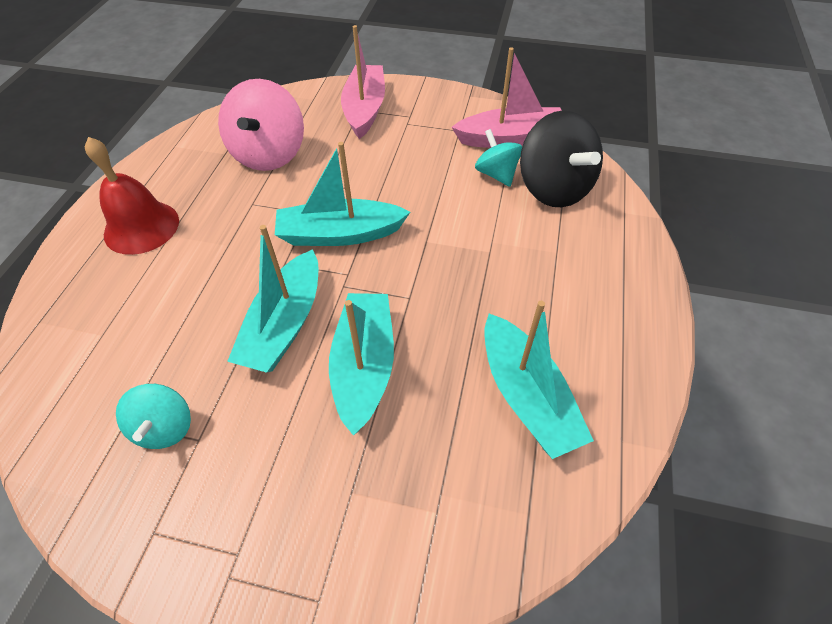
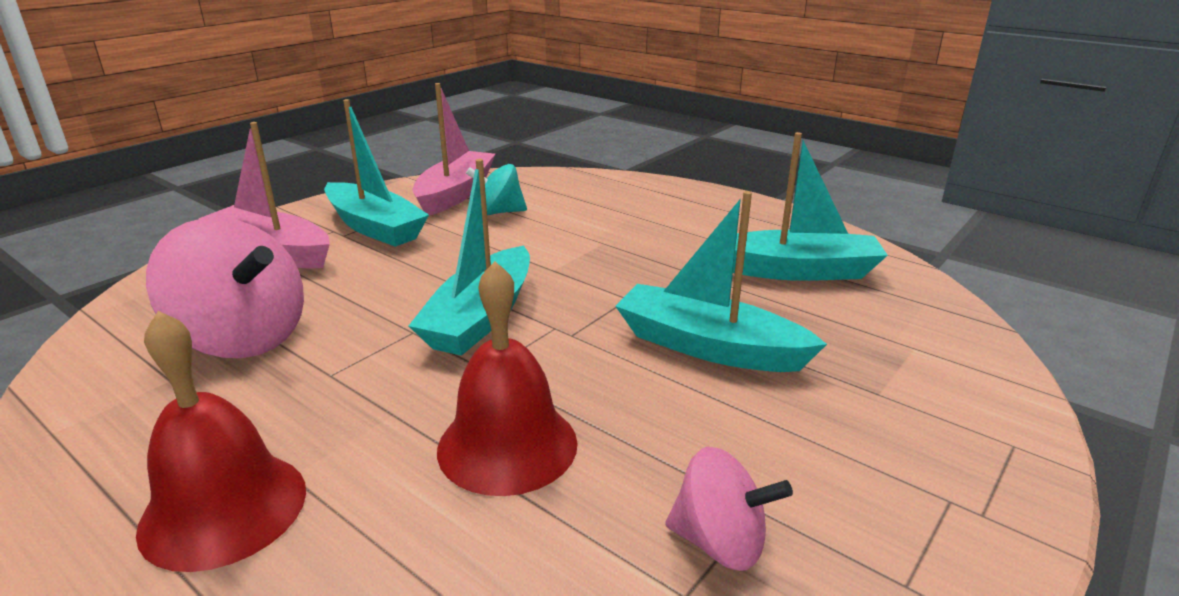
camera: 65 degrees left, 25 degrees down
turquoise spinning top [116,384,191,449] -> pink spinning top [665,447,793,571]
turquoise boat [227,225,319,373] -> turquoise boat moved to [324,99,429,247]
black spinning top [520,110,603,207] -> none
none -> red bell [437,261,578,496]

